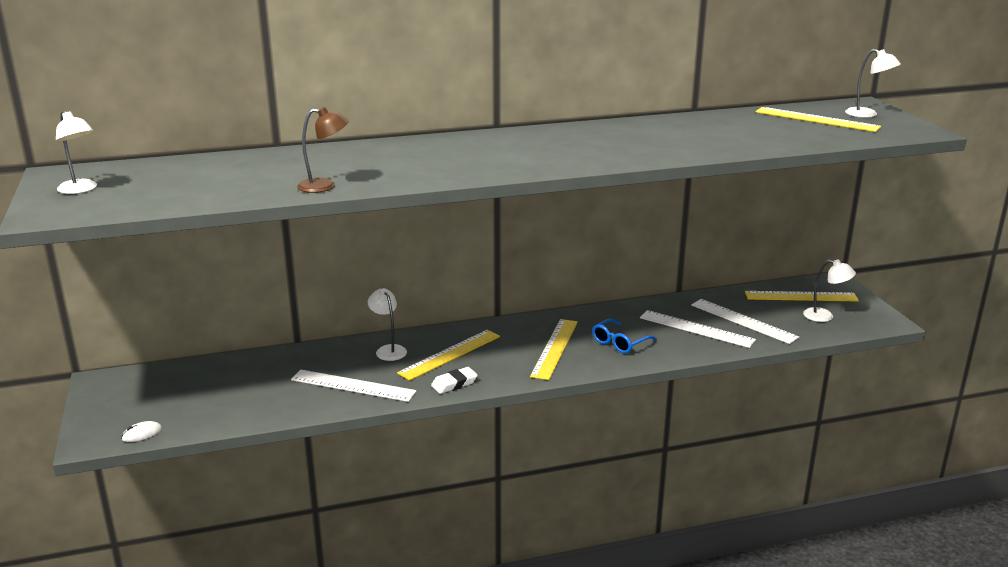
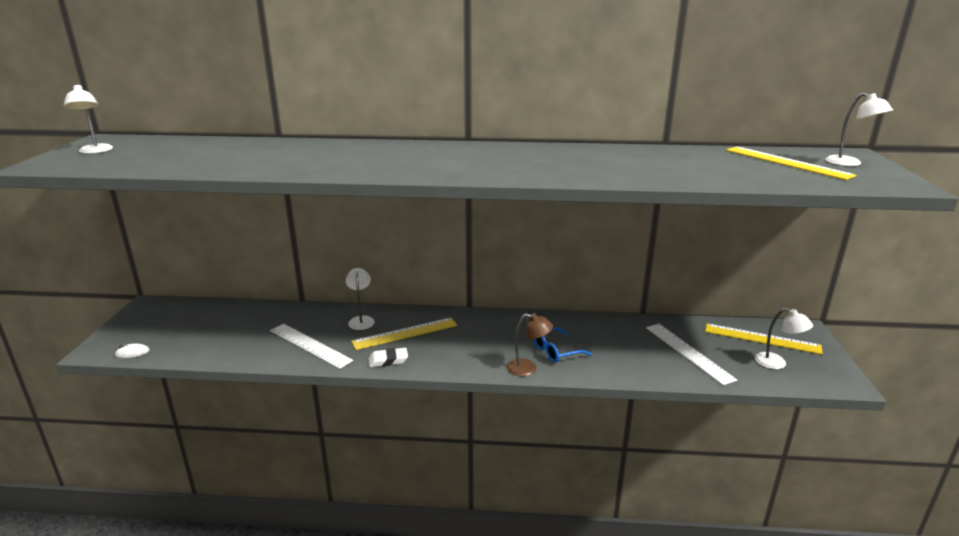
camera: 20 degrees right, 0 degrees up
brown lamp [297,107,349,193] -> brown lamp moved to [507,313,553,376]
yellow ruler [530,319,578,380] -> none
white ruler [640,310,756,348] -> none

